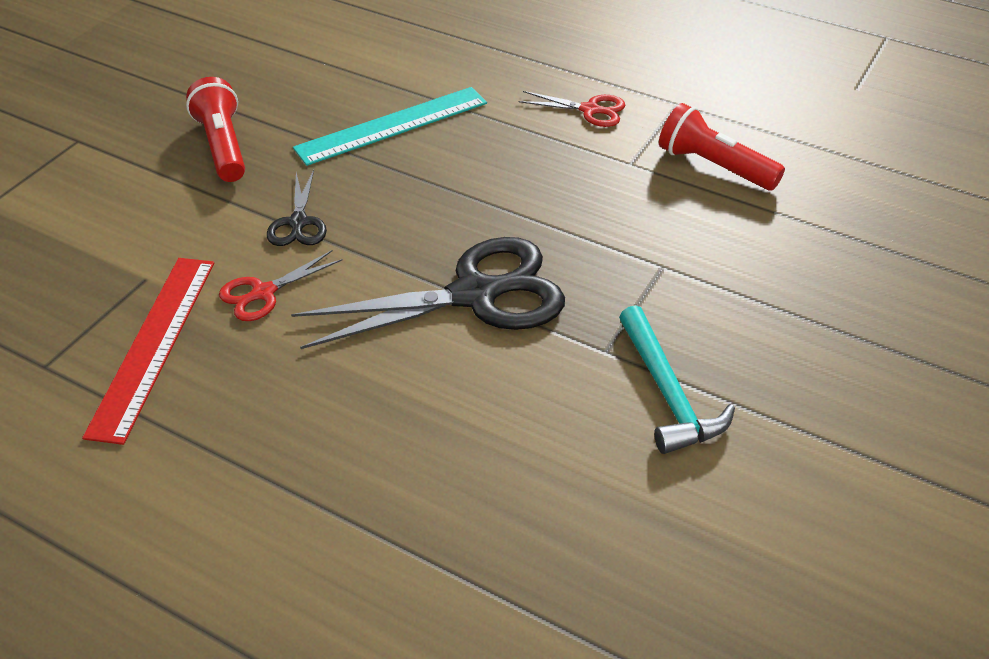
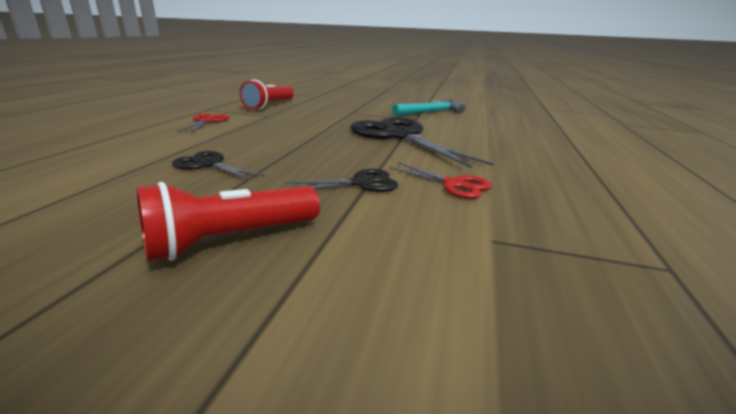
camera: 105 degrees left, 20 degrees down
red ruler [82,258,214,445] -> none
turquoise ruler [293,87,487,166] -> black scissors [172,151,265,180]

